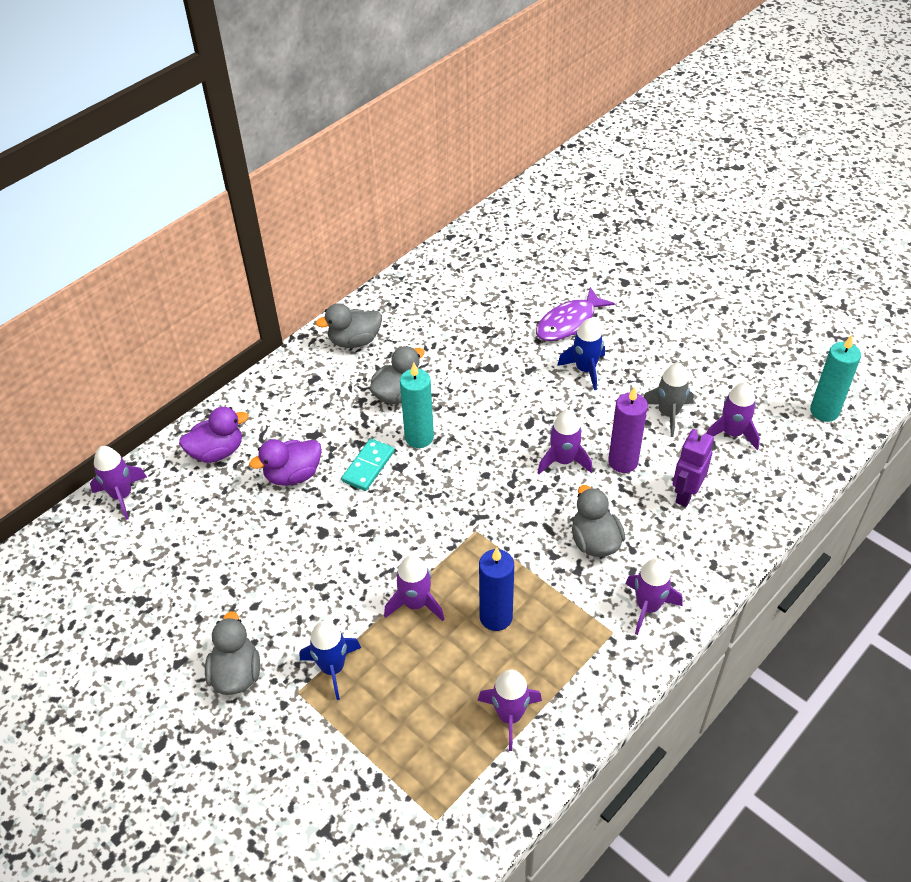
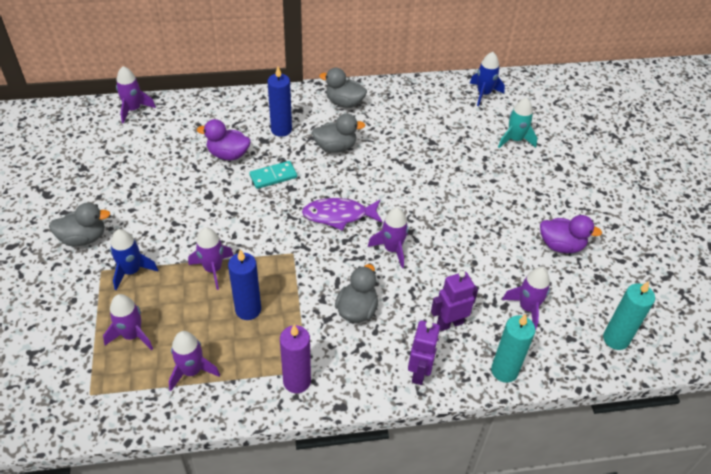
camera: 35 degrees right, 0 degrees up
purple duck [179,407,249,463] -> purple duck moved to [540,215,602,253]
grey duck [205,611,260,695] -> grey duck turned 45 degrees clockwise [49,203,110,246]
turquoise candle [400,363,434,448] -> turquoise candle moved to [491,314,536,383]
purple fish [536,287,615,341] -> purple fish moved to [302,198,383,231]
blue rocket [557,318,605,390] -> blue rocket moved to [470,52,505,106]
purple candle [608,387,648,473] -> purple candle moved to [280,325,311,393]
purple rocket [625,558,683,635] -> purple rocket moved to [103,294,153,350]
grey rocket [643,362,694,437] -> none
none -> blue candle [268,67,292,137]
none -> purple robot [408,320,440,385]
none -> turquoise rocket [498,98,537,148]

